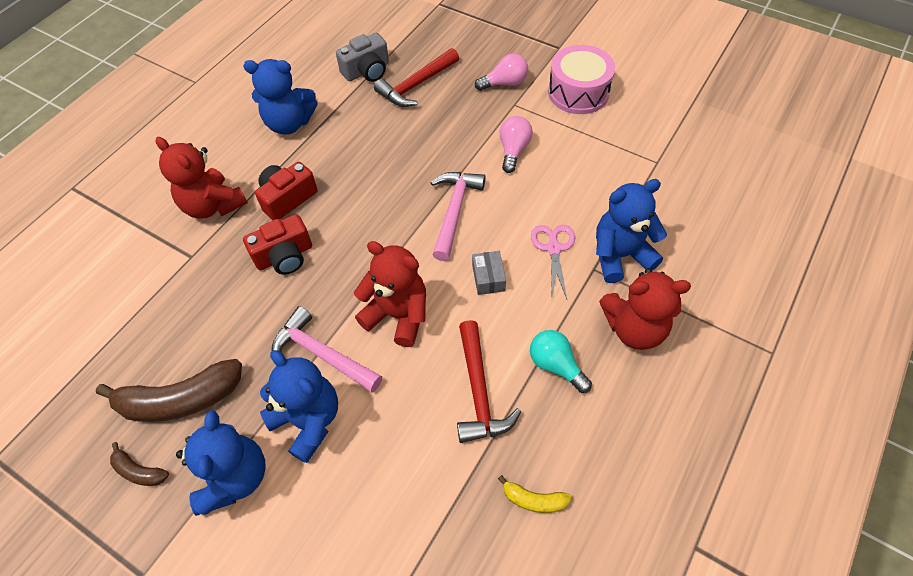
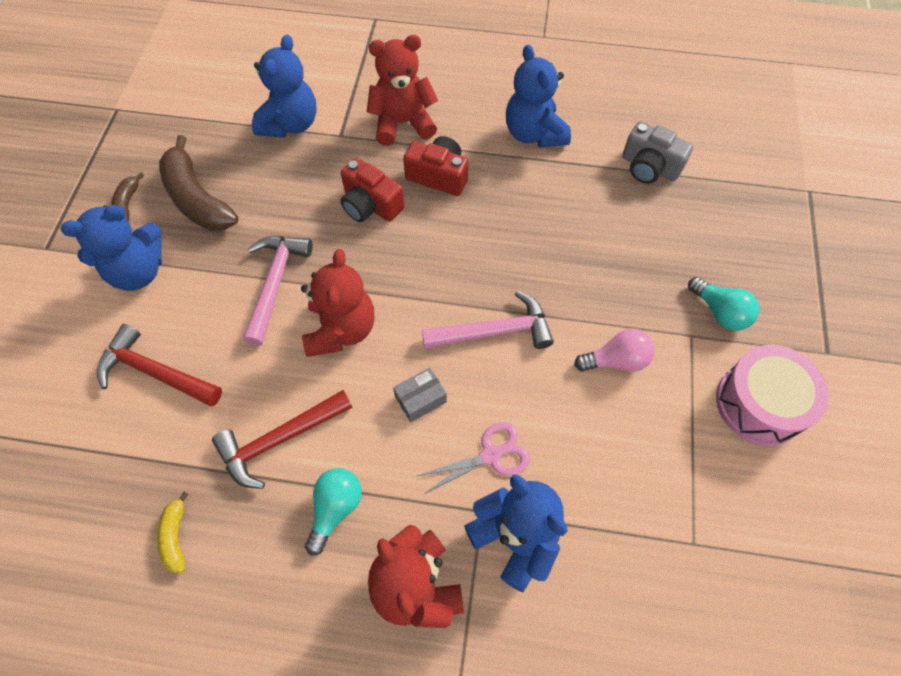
camera: 65 degrees right, 5 degrees up
red teddy bear [155,137,248,219] -> red teddy bear turned 60 degrees clockwise [367,35,438,146]
blue teddy bear [260,350,338,463] -> blue teddy bear moved to [252,35,317,138]
red hammer [374,48,459,107] -> red hammer moved to [97,324,222,406]
pink light bulb [475,54,528,91] -> turquoise light bulb [688,277,759,331]

